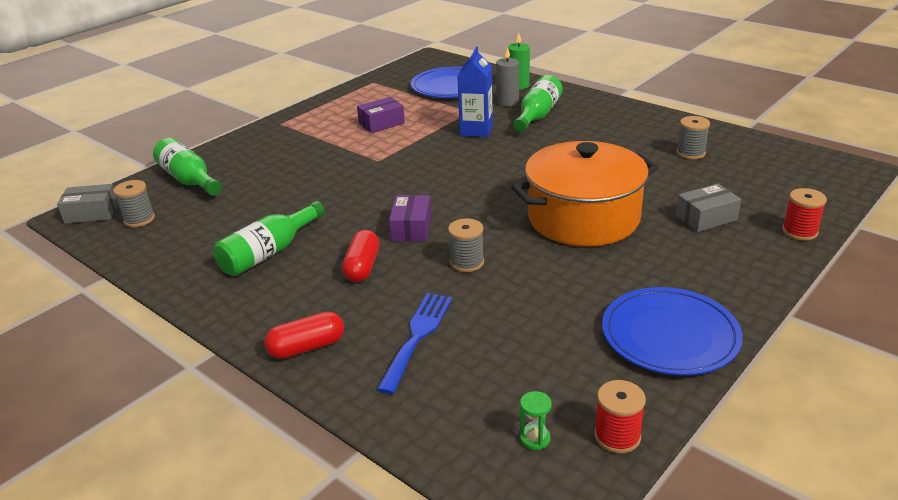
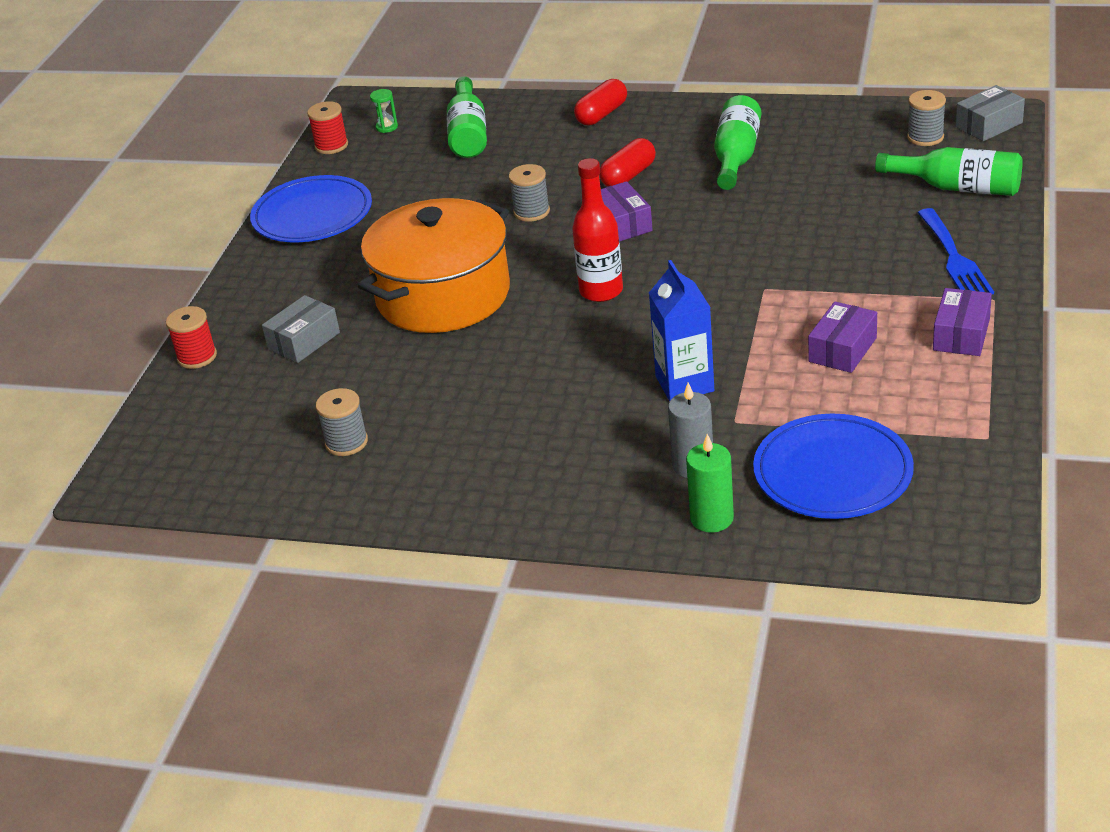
camera: 155 degrees right, 5 degrees up
red capsule [342,230,379,282] -> red capsule turned 60 degrees clockwise [599,138,656,187]
blue fork [377,293,452,394] -> blue fork moved to [917,208,994,294]
green bottle [513,75,563,132] -> green bottle moved to [447,76,487,158]
none -> red bottle [572,158,623,302]
none -> purple box [933,288,992,356]

